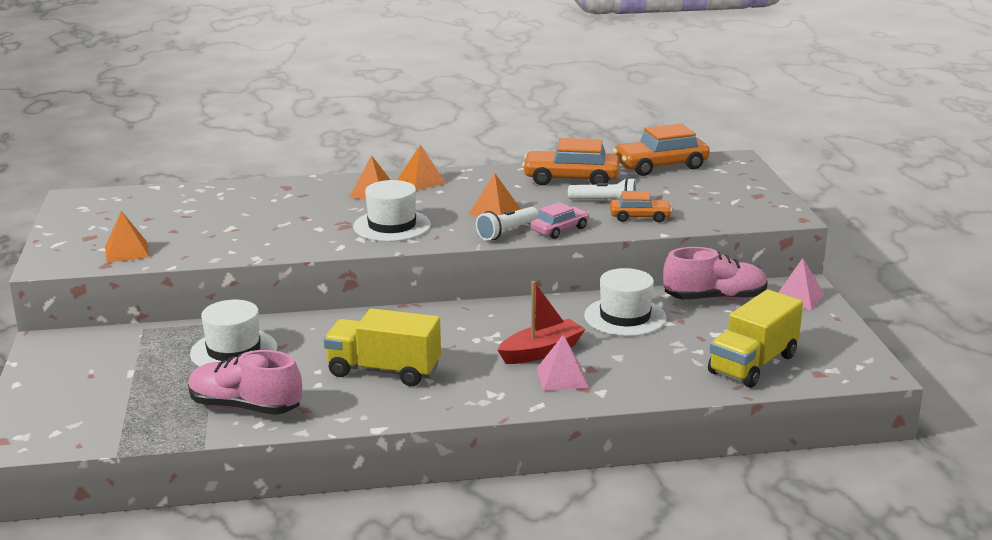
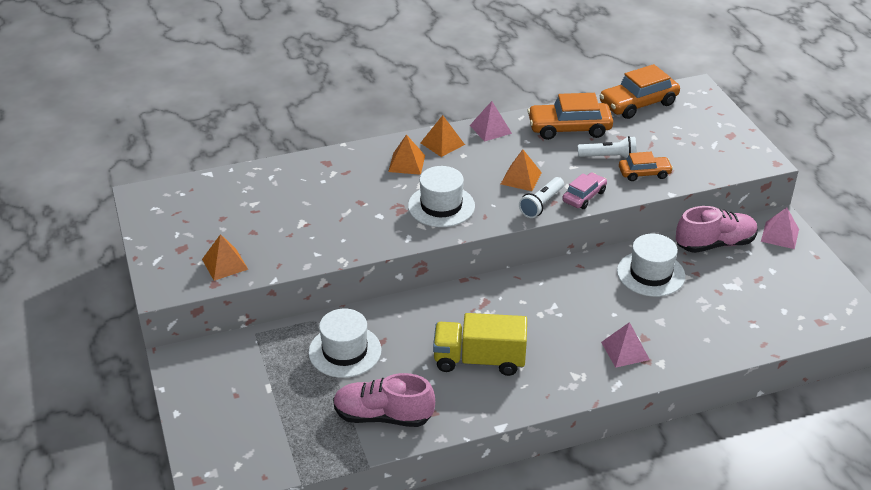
camera: 10 degrees left, 15 degrees up
red boat [497,281,586,364] -> none
yellow truck [708,289,803,388] -> none
none -> pink pyramid [470,101,512,142]

